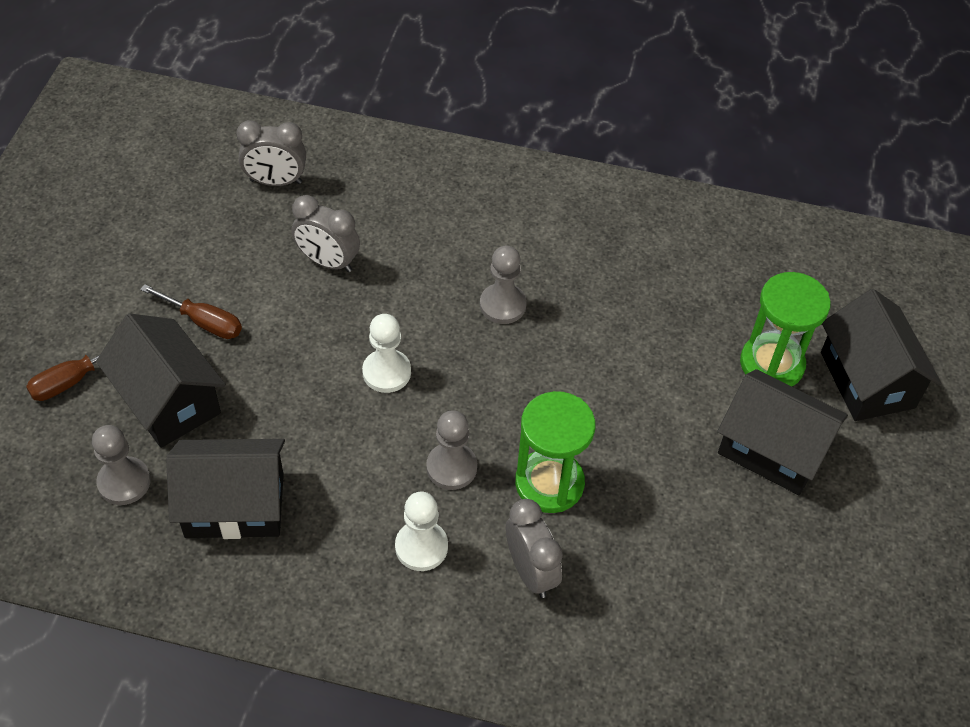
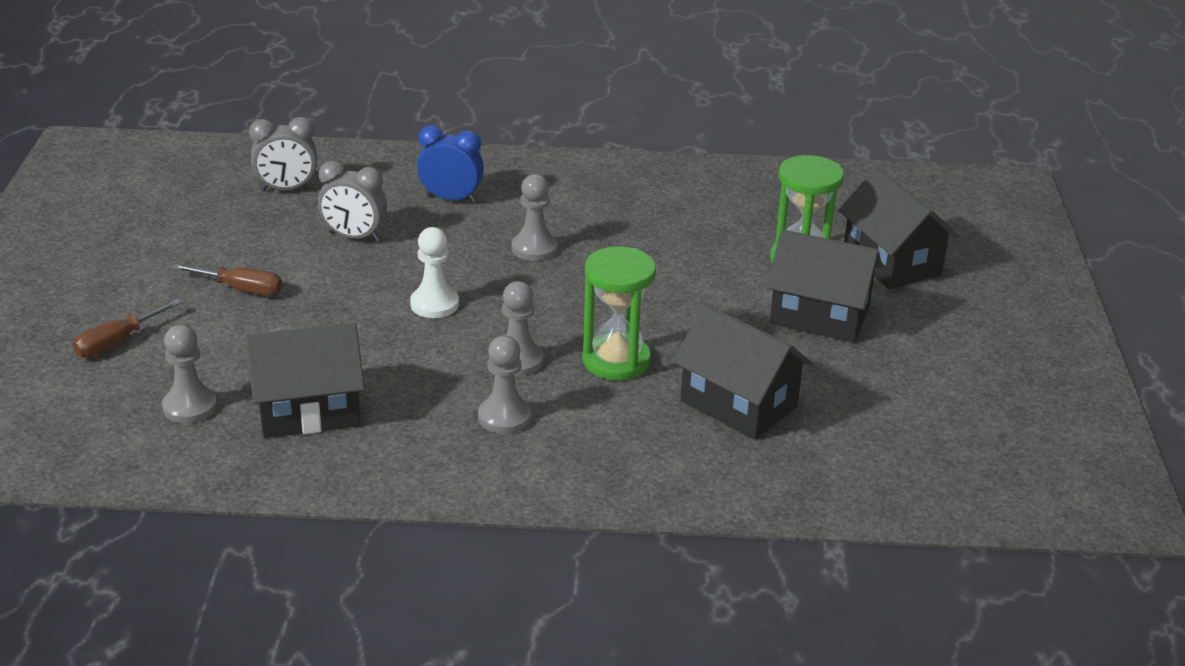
camera: 10 degrees left, 20 degrees down
black house [96,313,226,448] -> black house moved to [673,304,813,440]
white pawn [395,492,448,571] -> grey pawn [478,335,531,434]
grey clock [506,499,563,598] -> none
none -> blue clock [417,125,484,203]

